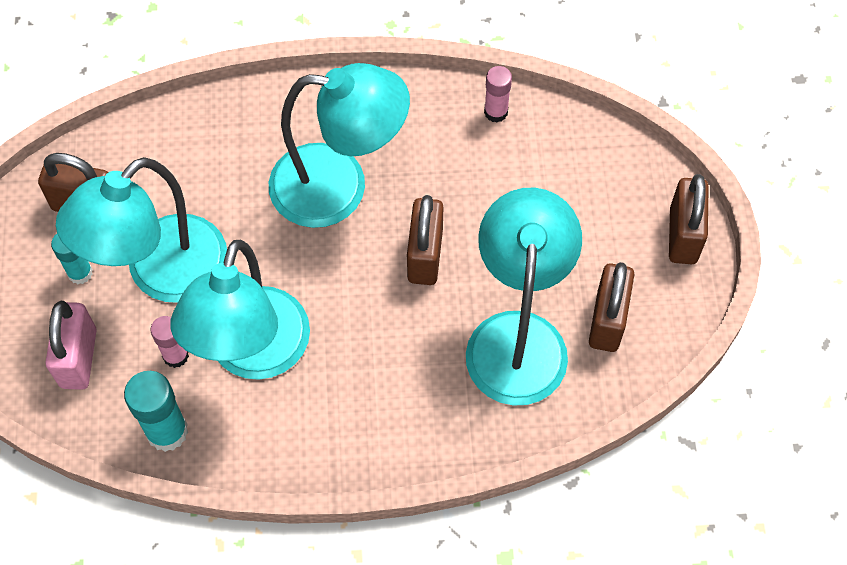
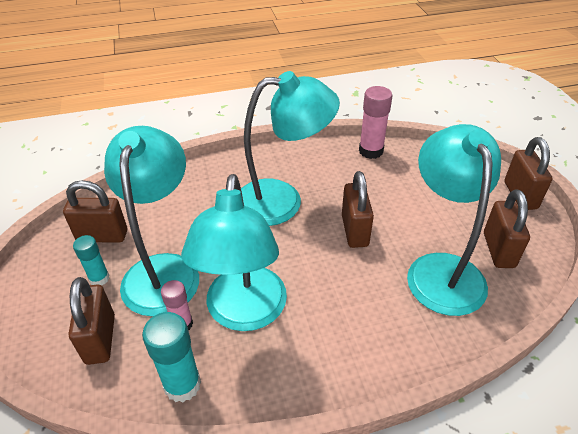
camera: 10 degrees left, 20 degrees down
pink padlock [45,301,97,390] -> brown padlock [69,277,115,365]
turquoise lamp [56,157,227,303] -> turquoise lamp turned 150 degrees clockwise [104,126,199,316]
pink glue stick [484,66,512,123] -> pink glue stick [359,86,393,159], size x1.58

